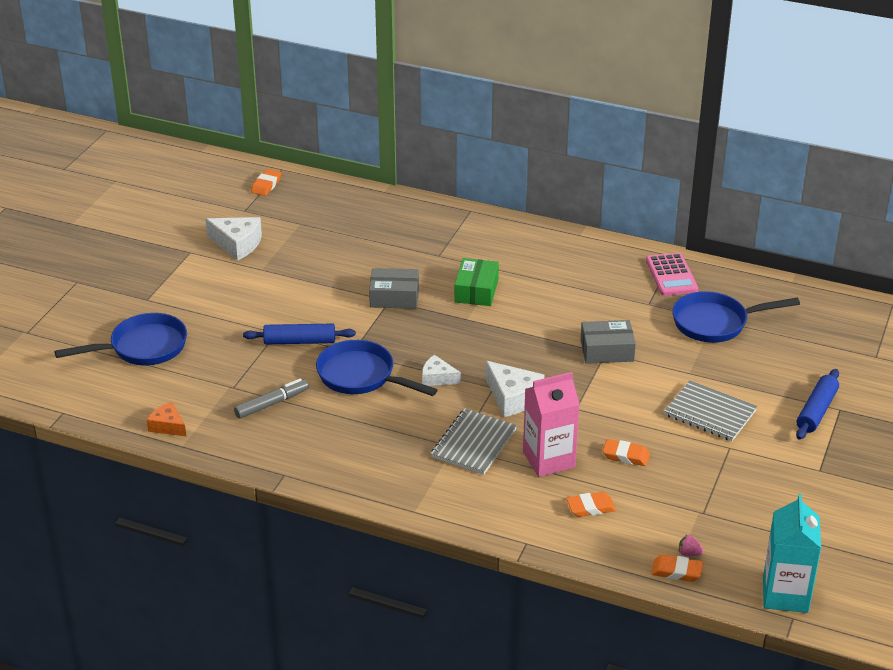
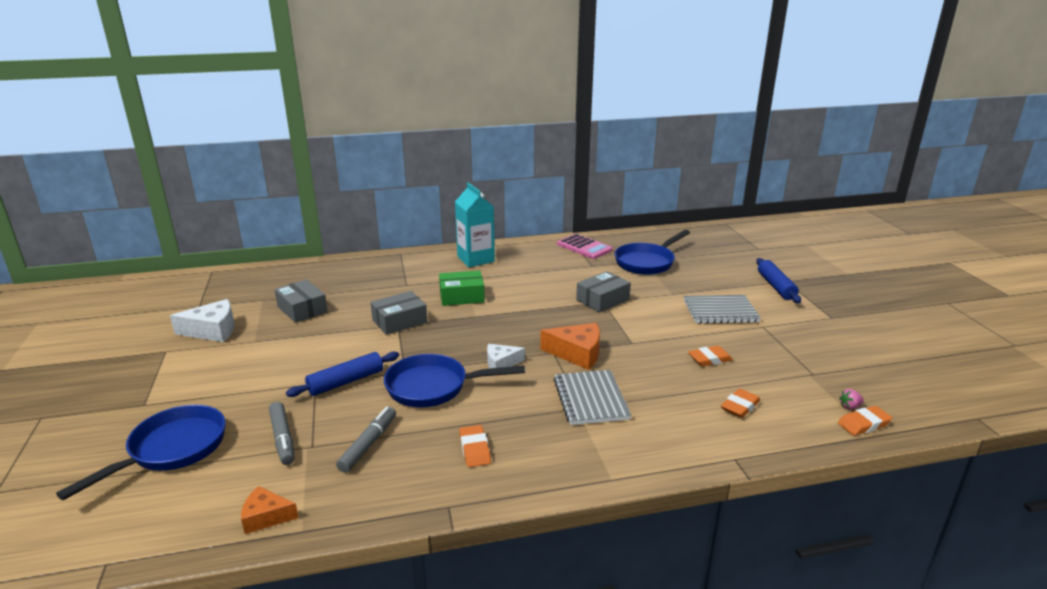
camera: 35 degrees left, 10 degrees down
orange eraser [251,169,281,196] -> orange eraser moved to [459,425,491,467]
green box [454,258,499,306] -> green box turned 75 degrees counterclockwise [439,270,485,306]
white cheese [486,361,544,417] -> orange cheese [540,323,600,370]
pink carton [523,372,580,477] -> none
turquoise carton [763,494,821,613] -> turquoise carton moved to [455,182,495,267]
none -> grey marker [269,402,294,465]
none -> grey box [274,279,328,323]

